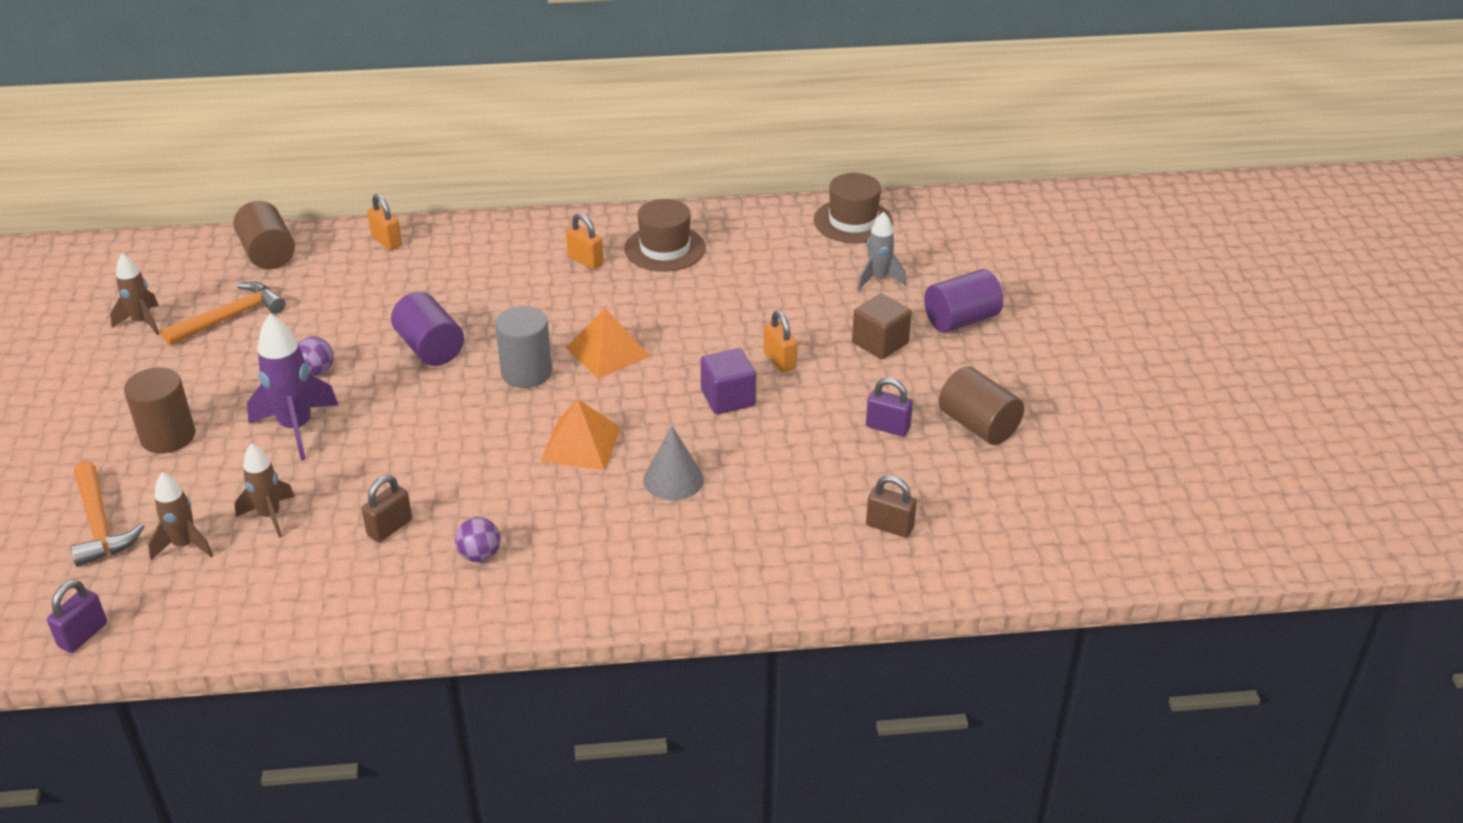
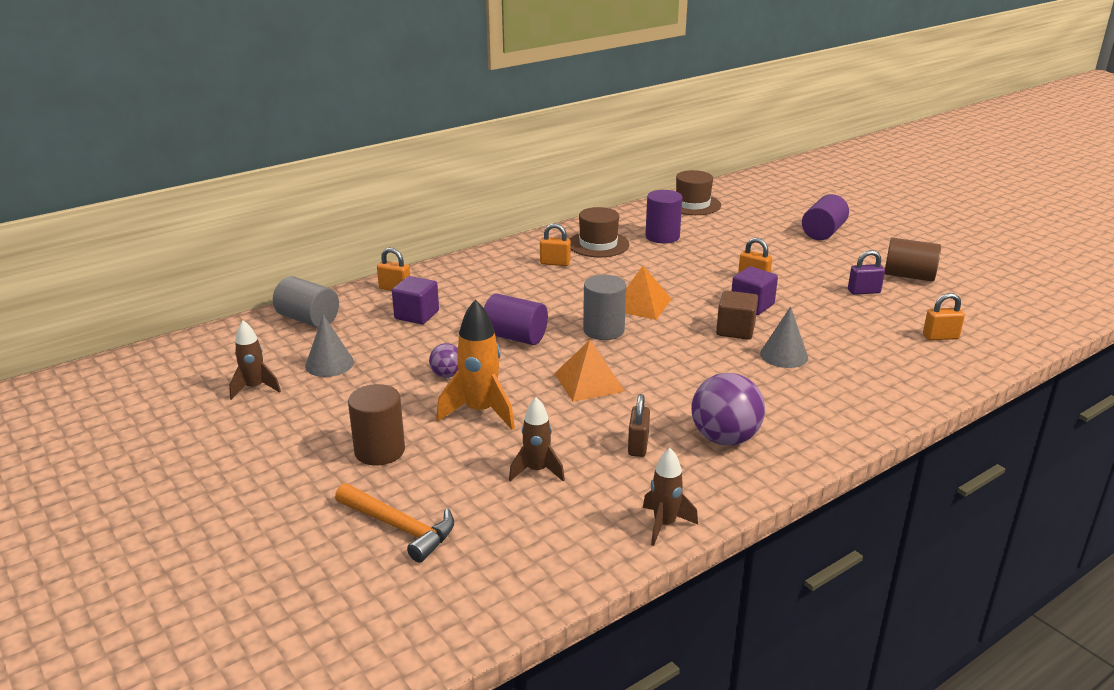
camera: 30 degrees left, 10 degrees down
purple padlock [47,580,107,653] -> none
brown rocket [148,473,214,560] -> brown rocket moved to [643,448,698,546]
orange hammer [161,282,286,346] -> grey cone [305,315,354,377]
brown cylinder [234,201,295,269] -> grey cylinder [273,276,339,328]
purple rocket [247,314,338,461] -> orange rocket [436,299,515,430]
purple ball [455,517,501,562] -> purple ball [691,373,765,445], size x1.88
orange pyramid [540,399,621,470] -> orange pyramid moved to [554,340,625,402]
brown cube [852,294,912,359] -> brown cube moved to [716,291,758,340]
grey rocket [857,211,906,291] -> none
brown padlock [866,475,917,537] -> orange padlock [923,293,965,340]
none -> purple cube [392,276,439,324]
none -> purple cylinder [645,190,682,243]

